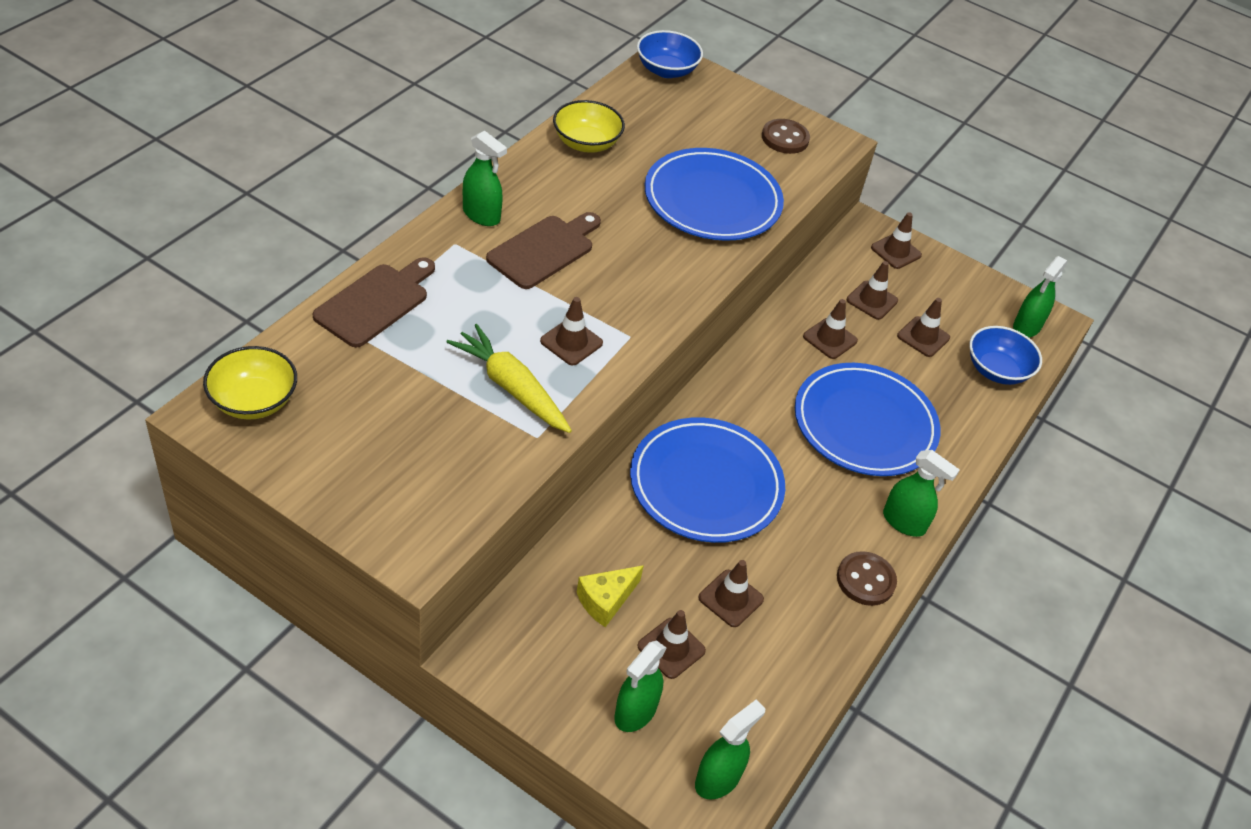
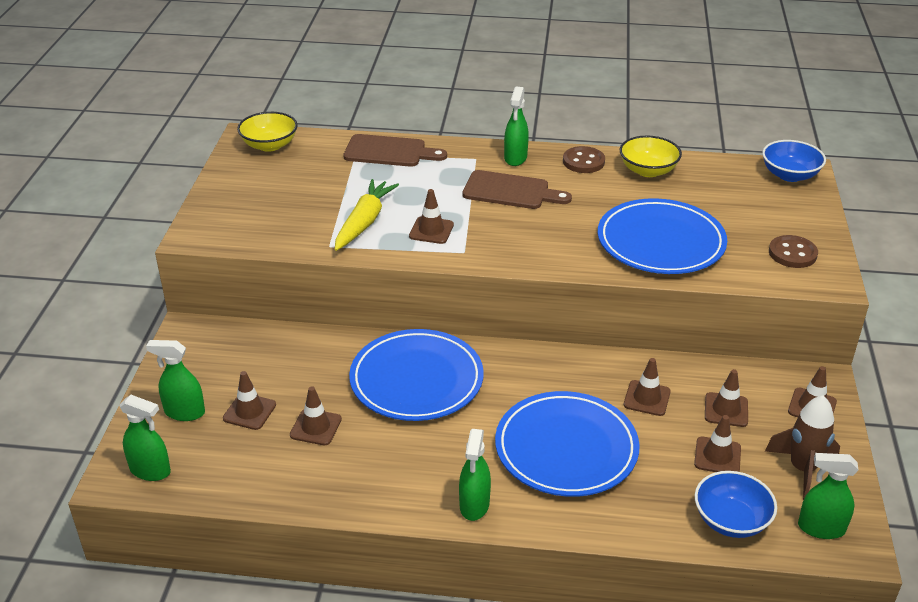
camera: 70 degrees right, 10 degrees down
yellow cheese [577,565,644,627] -> none
brown button [837,551,897,606] -> brown button moved to [563,146,605,173]
none -> brown rocket [765,396,840,500]

